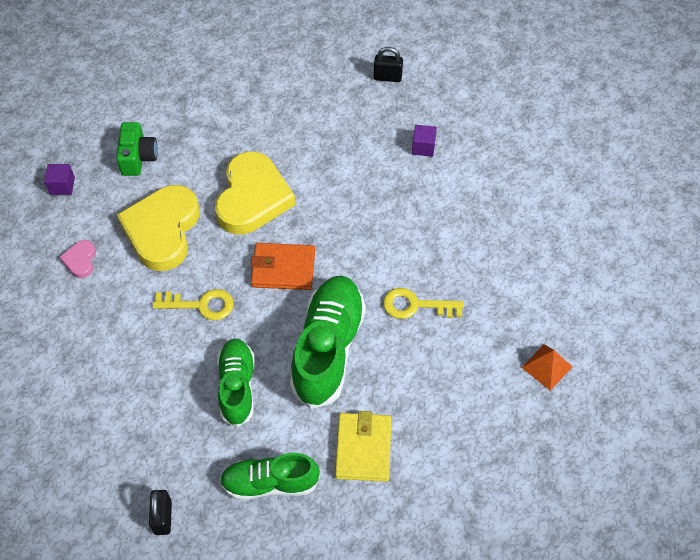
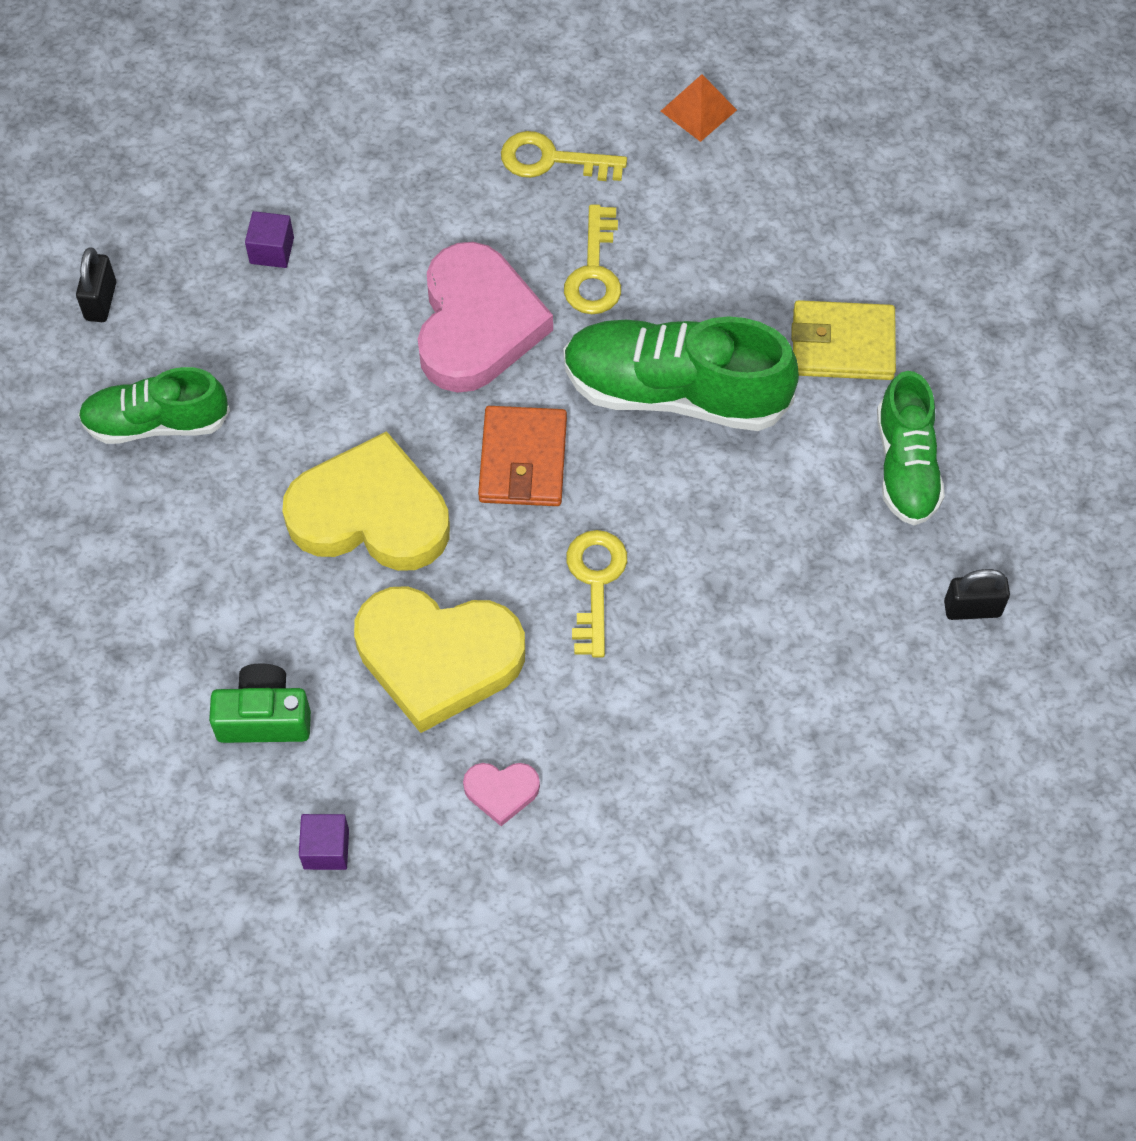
camera: 90 degrees left, 5 degrees up
green shoe [217,339,255,427] -> green shoe moved to [78,367,230,444]
none -> pink heart [418,242,553,393]
none -> yellow key [501,131,627,181]

